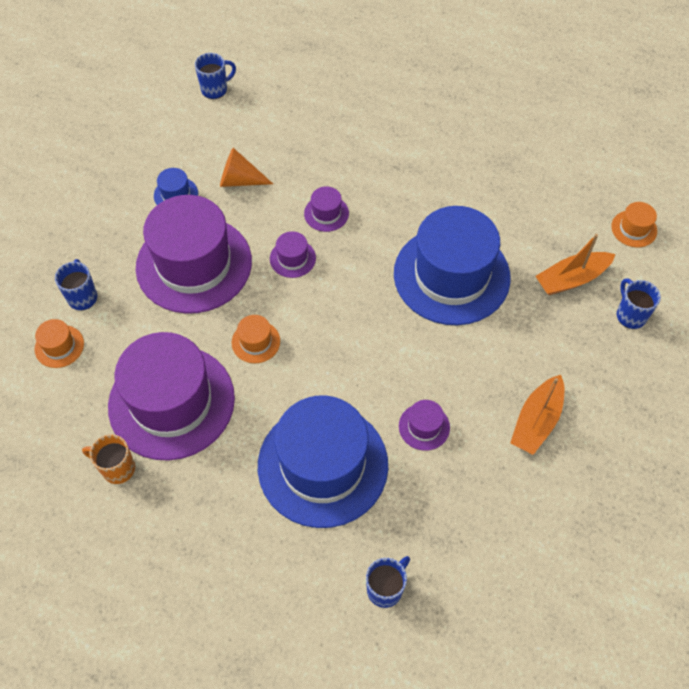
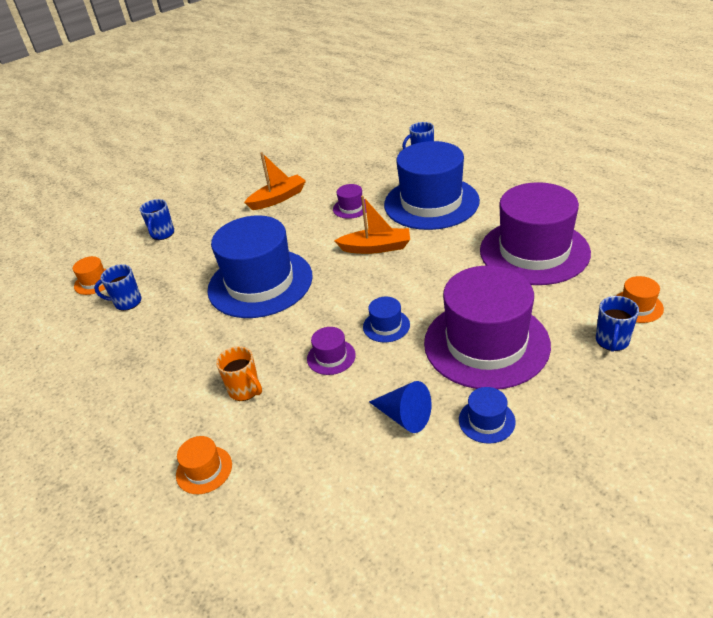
camera: 150 degrees left, 20 degrees down
orange mug [82,434,135,484] -> orange mug moved to [216,346,262,401]
blue mug [195,53,236,99] -> blue mug moved to [94,264,141,311]
orange cone [220,148,273,187] -> blue cone [369,381,431,433]
orange hat [232,315,280,363] -> orange hat moved to [176,436,232,494]
purple hat [270,231,316,278] -> blue hat [363,297,410,342]
orange boat [536,234,615,295] -> orange boat moved to [334,196,410,254]

